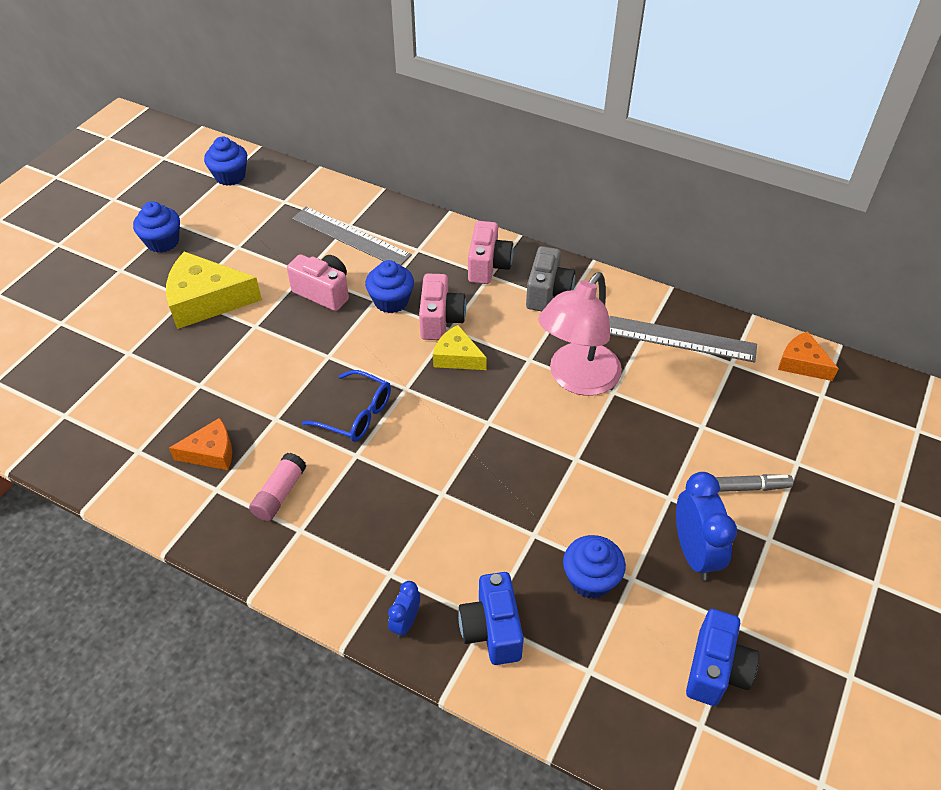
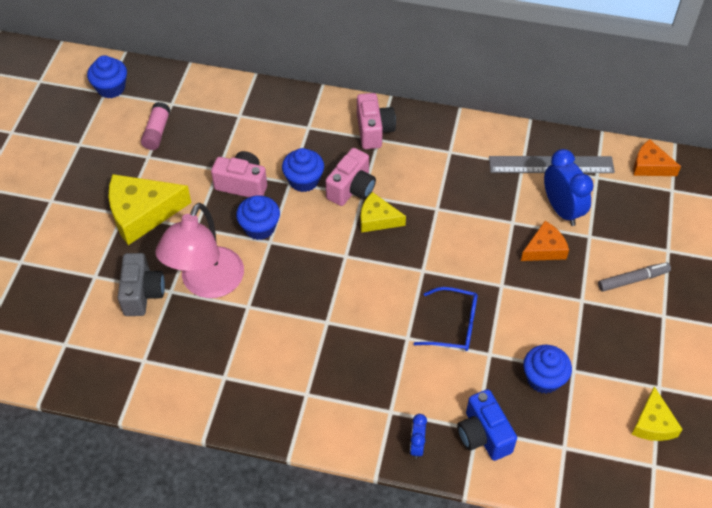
camera: 15 degrees left, 5 degrees up
blue cupcake [133,201,180,253] -> blue cupcake moved to [236,195,280,240]
orange cheese [169,418,232,470] -> orange cheese moved to [521,221,569,261]
pink glue stick [249,453,306,521] -> pink glue stick moved to [141,102,170,150]
grey ruler [292,207,412,265] -> none
blue glasses [302,370,391,442] -> blue glasses moved to [414,287,478,351]
pink camera [419,274,466,340] -> pink camera turned 45 degrees clockwise [326,148,376,206]
grey camera [526,246,575,311] -> grey camera moved to [117,253,165,316]
pink lamp [538,272,622,396] -> pink lamp moved to [155,203,244,298]
blue clock [676,472,737,580] -> blue clock moved to [544,149,594,226]
blue camera [686,609,759,706] -> yellow cheese [632,386,683,441]

